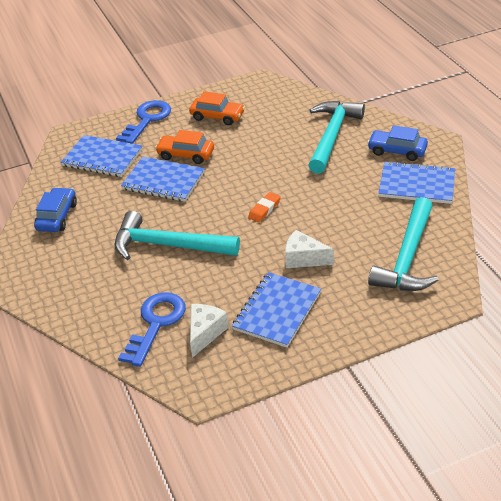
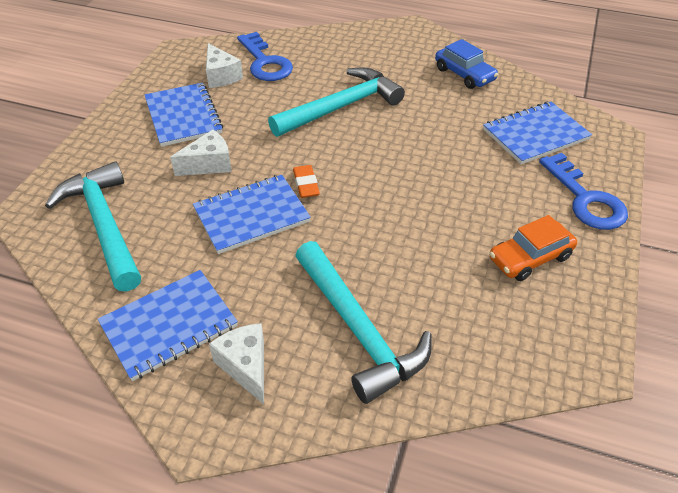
camera: 130 degrees right, 5 degrees up
blue notebook [121,157,205,202] -> blue notebook moved to [193,175,311,254]
orange car [155,130,214,164] -> none
blue car [367,125,428,161] -> white cheese [209,323,264,404]

